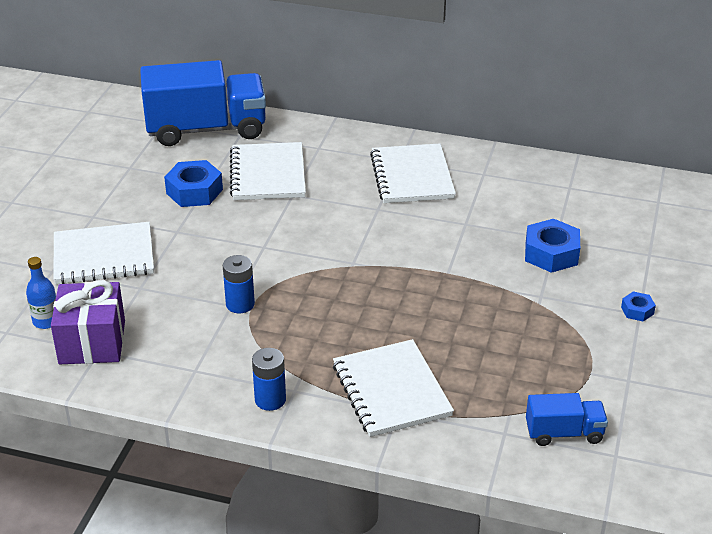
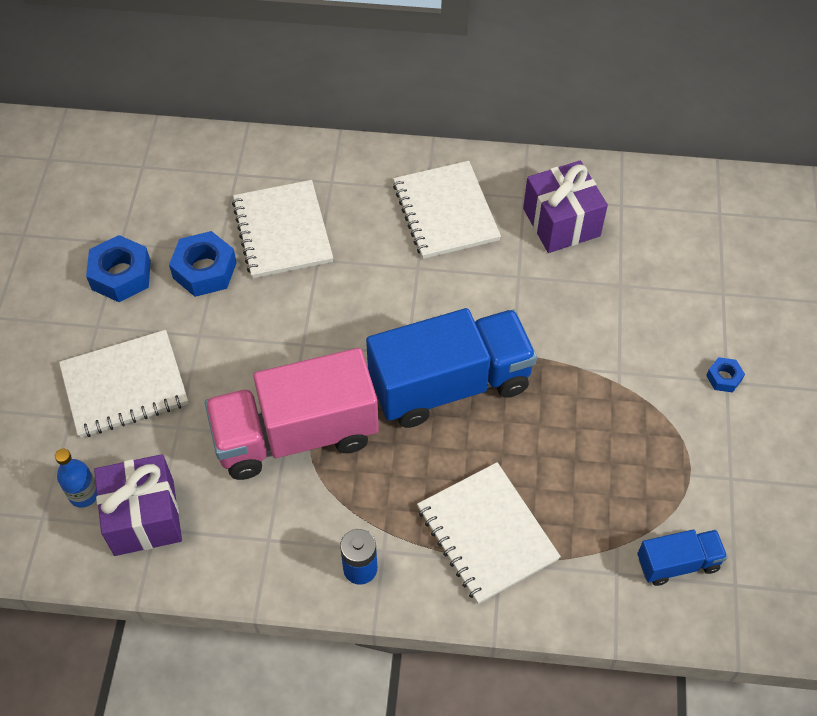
camera: 10 degrees left, 20 degrees up
blue truck [140,60,266,146] -> blue truck moved to [366,308,537,428]
blue battery [223,255,255,313] -> pink truck [205,348,379,480]
blue nut [525,219,580,273] -> blue nut moved to [86,235,151,302]
none -> purple gift [523,161,608,253]

